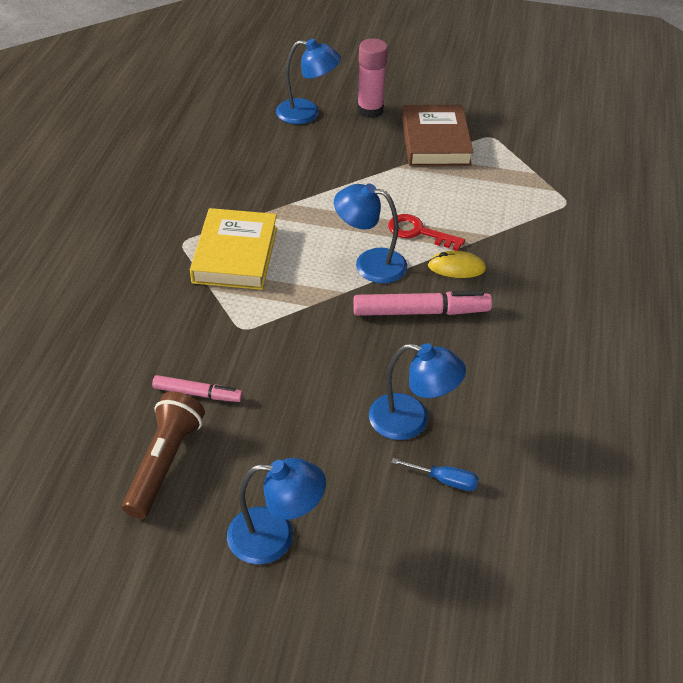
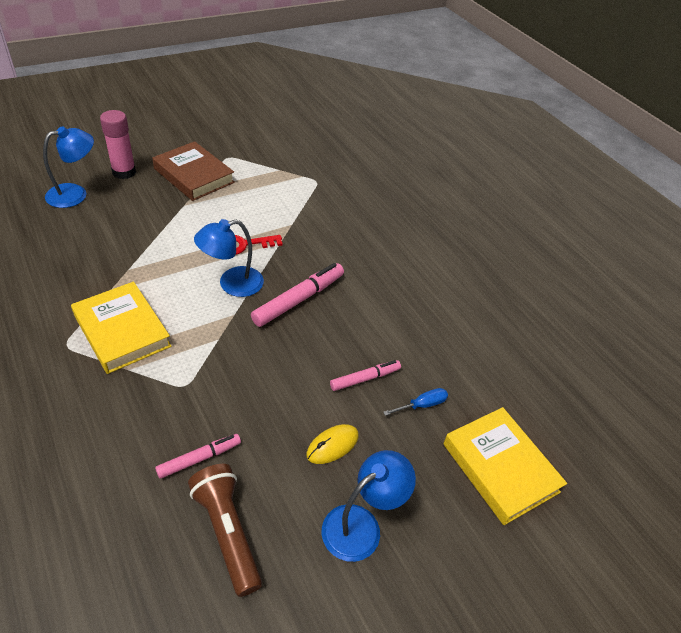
camera: 45 degrees left, 0 degrees up
blue lamp [369,343,466,440] -> pink marker [330,360,401,391]
yellow mouse [428,251,486,278] -> yellow mouse moved to [306,424,359,464]
none -> yellow book [443,407,567,525]

